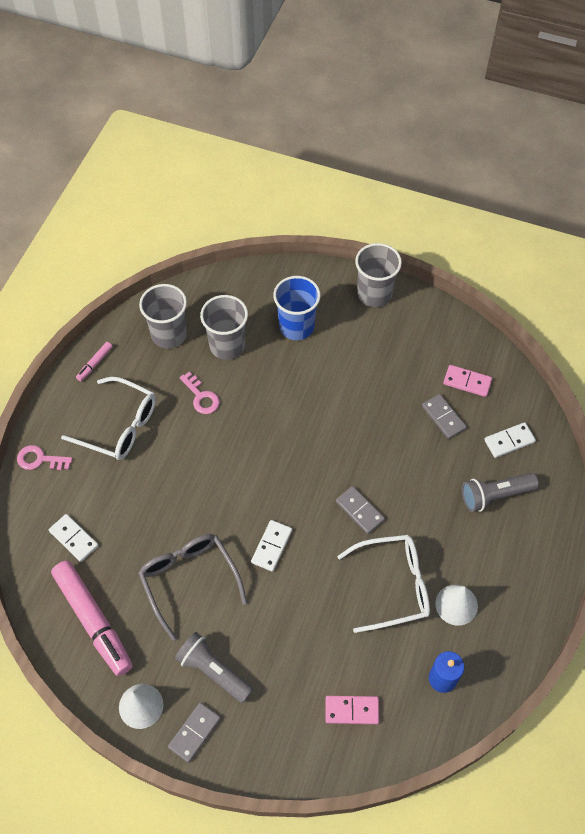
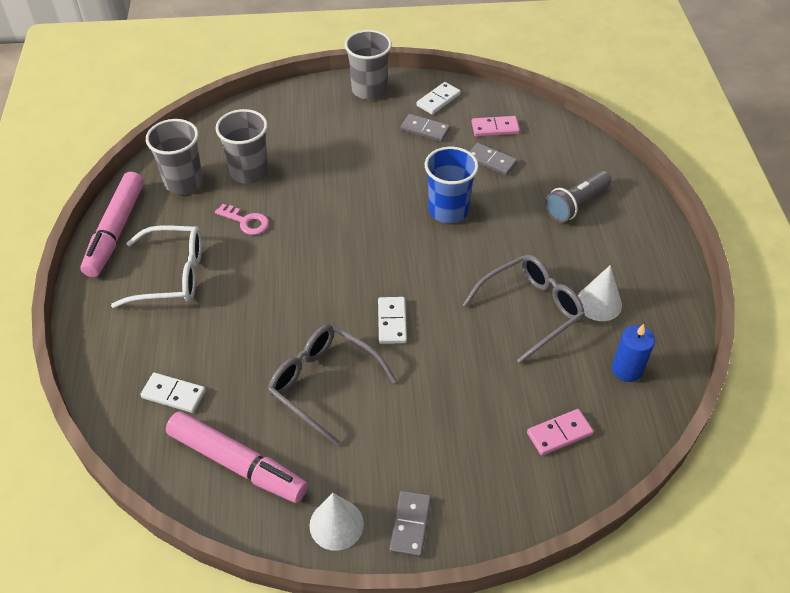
camera: 25 degrees left, 10 degrees down
pink key [17,445,73,470] -> none
pink marker [76,342,113,382] -> pink marker [80,172,144,277], size x2.30
grey flashlight [175,632,253,703] -> none
blue cup [273,276,321,340] -> blue cup moved to [425,147,479,223]
grey domino [336,486,385,534] -> grey domino moved to [400,114,450,142]
white glasses [337,535,430,633] -> grey glasses [463,254,585,364]
white domino [484,422,536,458] -> white domino moved to [416,82,461,115]

